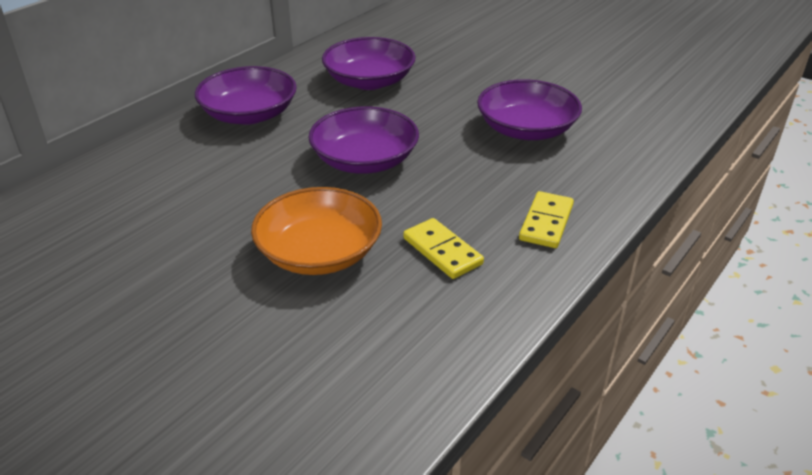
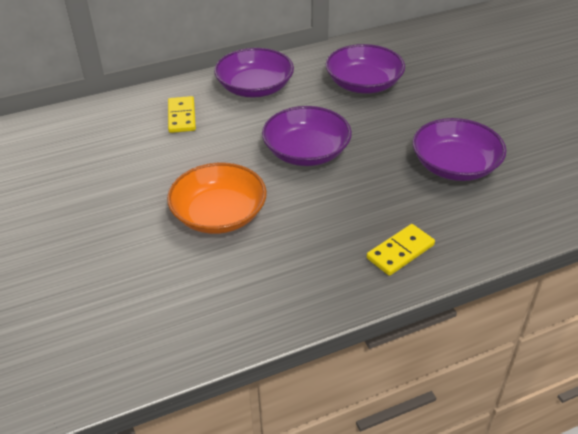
camera: 30 degrees right, 5 degrees up
yellow domino [403,218,484,279] -> yellow domino moved to [168,96,196,133]

